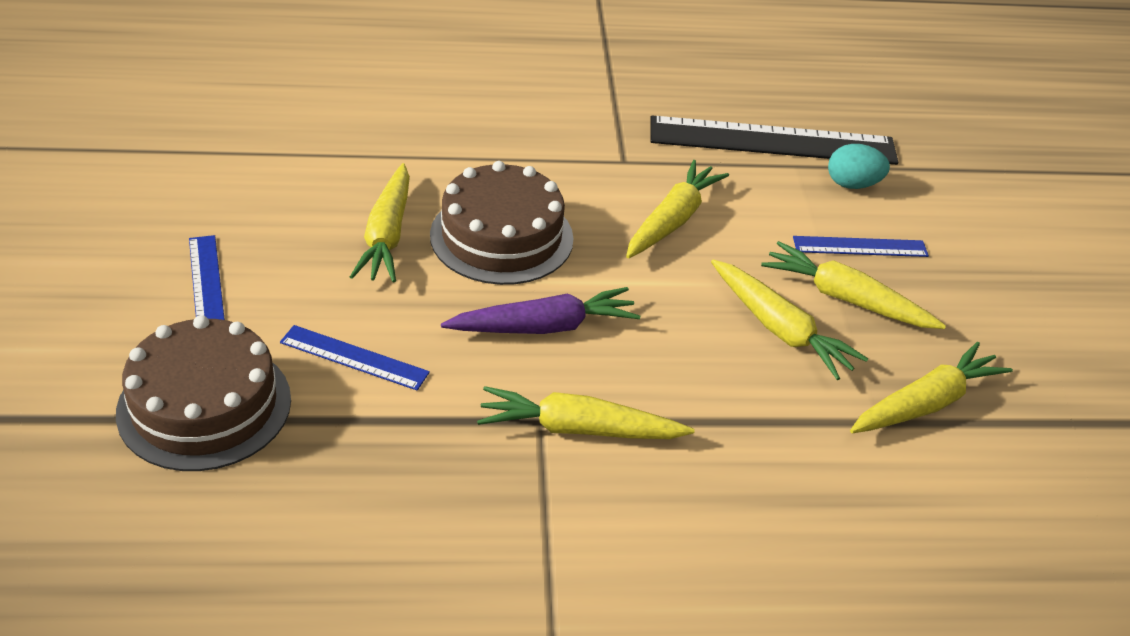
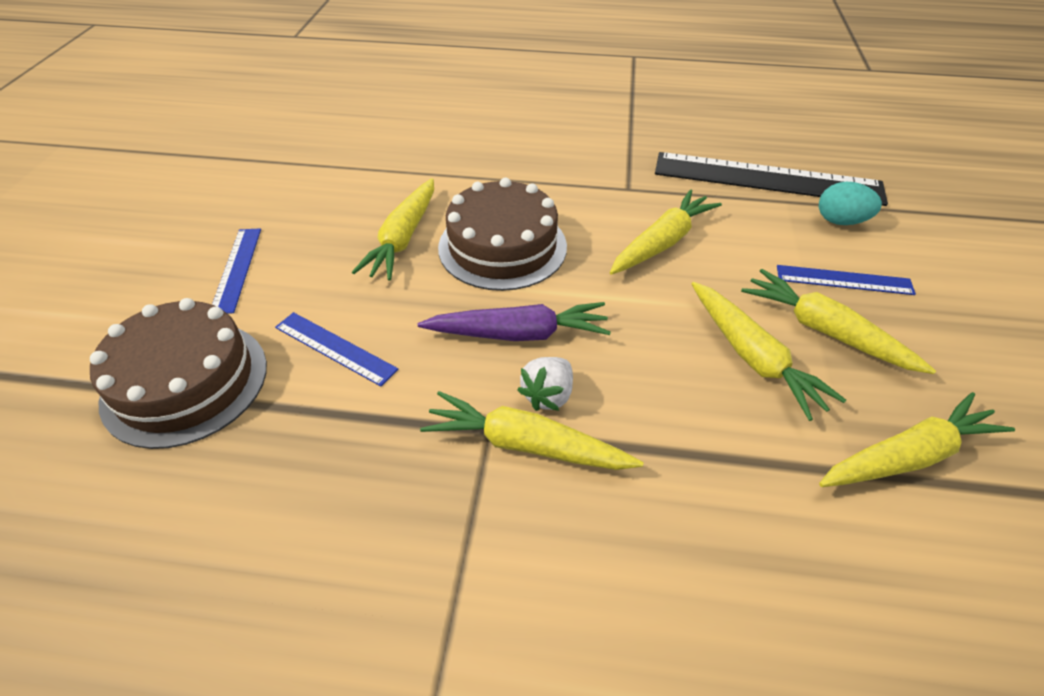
camera: 15 degrees right, 5 degrees up
none -> white strawberry [518,357,573,411]

